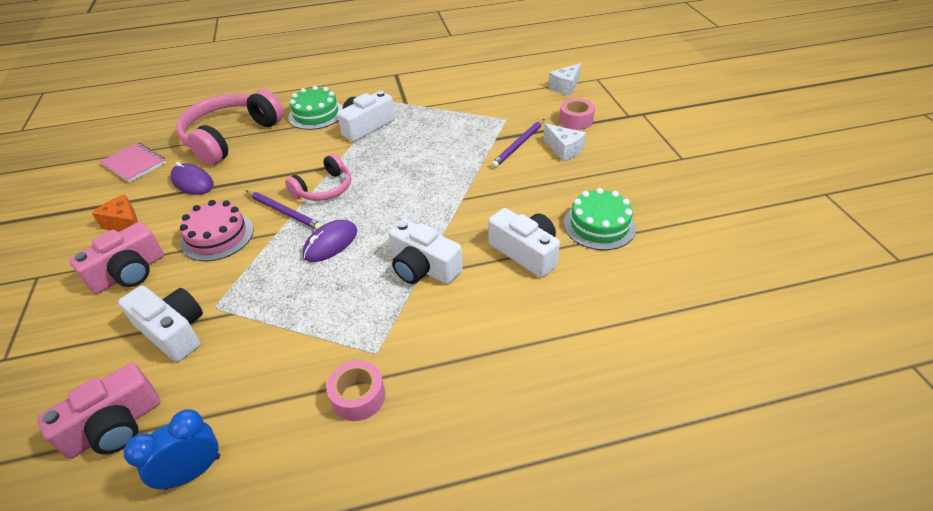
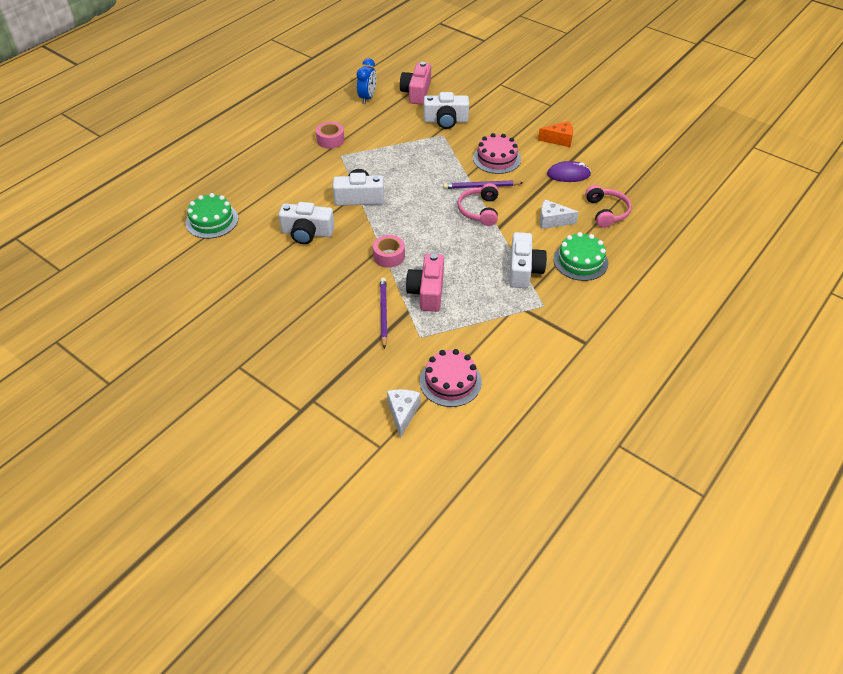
camera: 140 degrees right, 5 degrees up
pink camera [69,222,164,294] -> pink camera moved to [406,254,444,312]
pink notebook [100,142,166,182] -> none
pink headphones [176,89,284,165] -> pink headphones [585,185,632,228], size x0.56
purple mouse [302,220,357,262] -> none
white cheese [543,123,586,162] -> white cheese moved to [540,200,579,229]
pink tape [559,98,595,130] -> pink tape moved to [373,235,405,268]
green cake [564,188,636,250] -> green cake moved to [186,193,238,239]
none -> pink cake [420,349,482,407]

